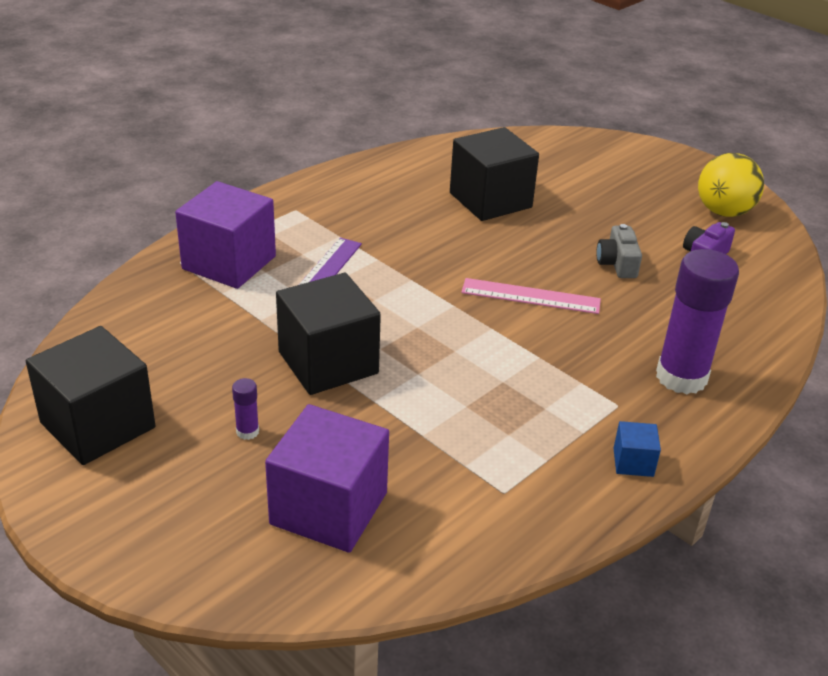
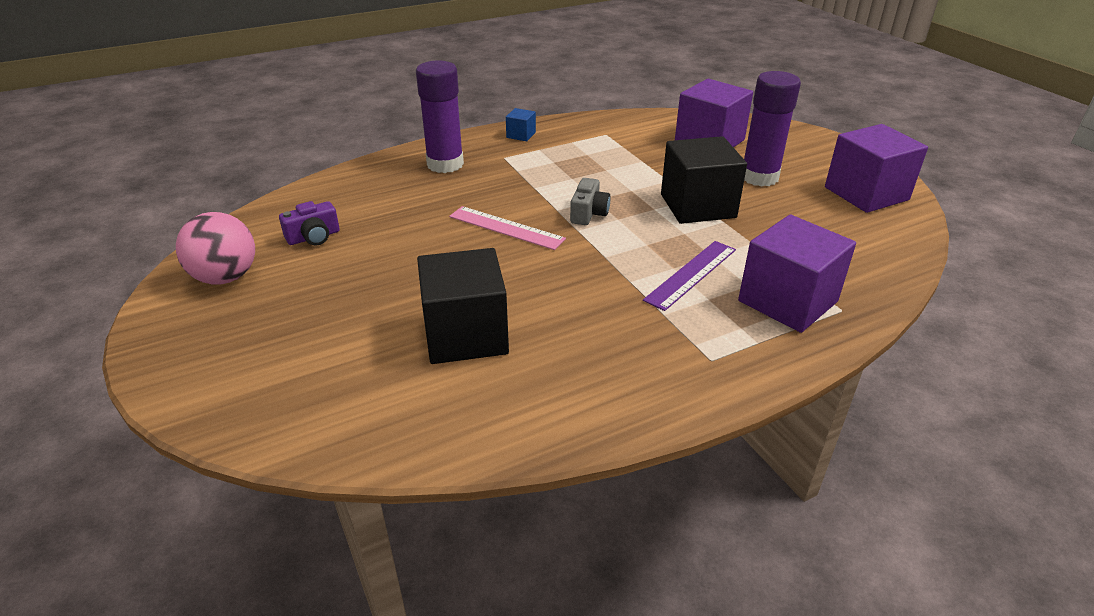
camera: 160 degrees left, 0 degrees up
black cube [26,326,156,465] -> purple cube [825,124,928,213]
purple glue stick [232,378,259,440] -> purple glue stick [744,71,801,187], size x2.44
grey camera [597,224,642,278] -> grey camera moved to [570,178,611,225]
yellow ball [698,153,764,217] -> pink ball [176,212,255,284]

